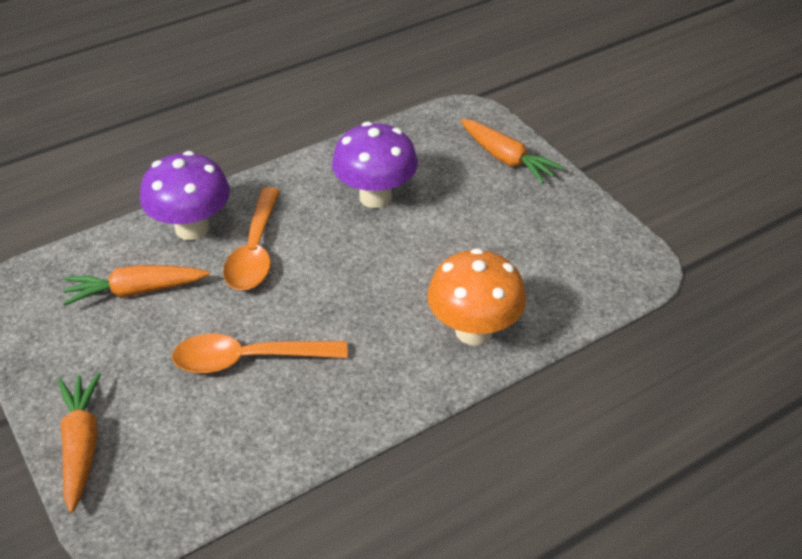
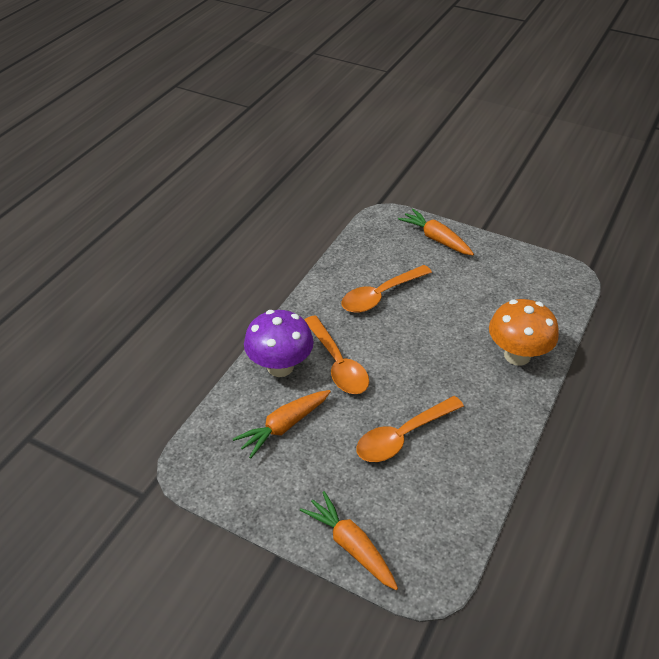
camera: 30 degrees left, 0 degrees up
purple mushroom [332,122,418,208] -> orange spoon [341,265,432,313]
orange carrot [460,119,564,184] -> orange carrot turned 150 degrees counterclockwise [398,209,474,255]

